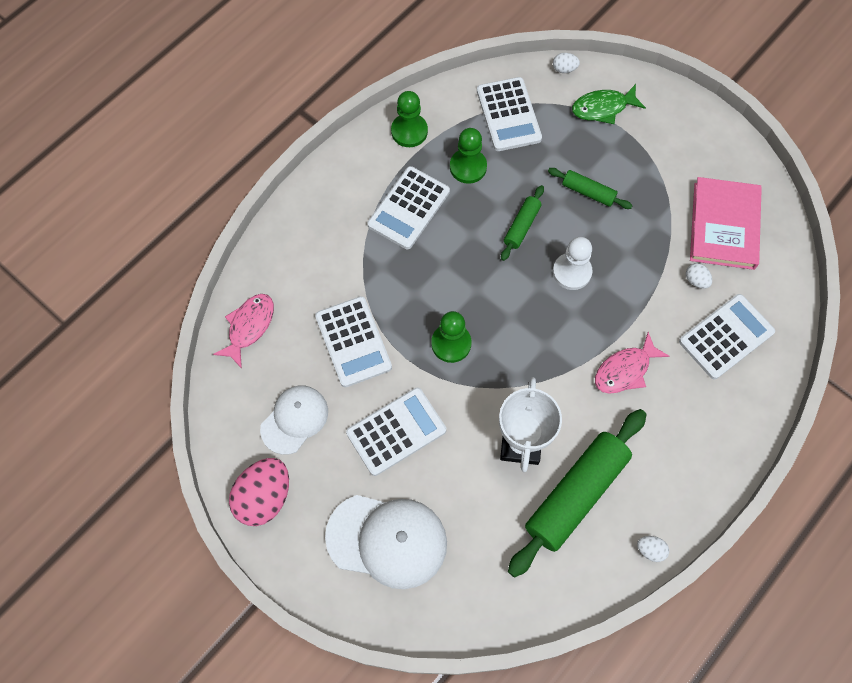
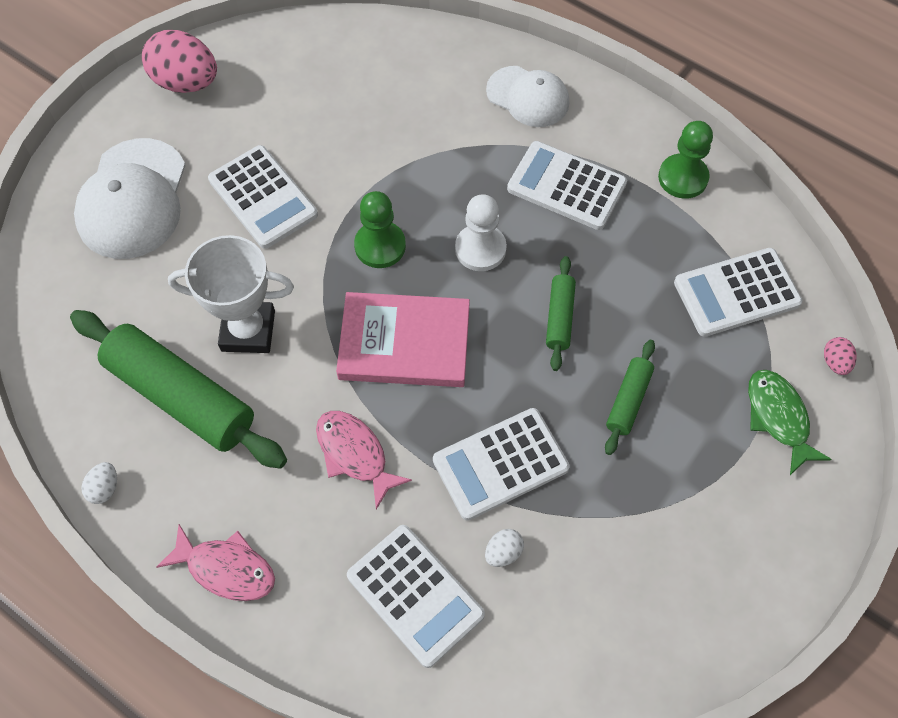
camera: 85 degrees right, 5 degrees down
pink fish [213,294,274,369] -> pink fish moved to [156,524,275,601]
white cap [260,386,328,455] -> white cap moved to [486,66,569,127]
white calculator [315,296,392,387] -> white calculator moved to [433,408,570,520]
green pawn [450,128,487,184] -> none
green rolling pin [501,185,544,261] -> green rolling pin turned 75 degrees clockwise [546,256,576,371]
white egg [553,53,580,73] -> pink egg [824,337,857,375]
white pawn [553,237,592,290] -> white pawn moved to [455,194,507,271]
pink book [690,177,762,270] -> pink book moved to [336,292,470,387]

